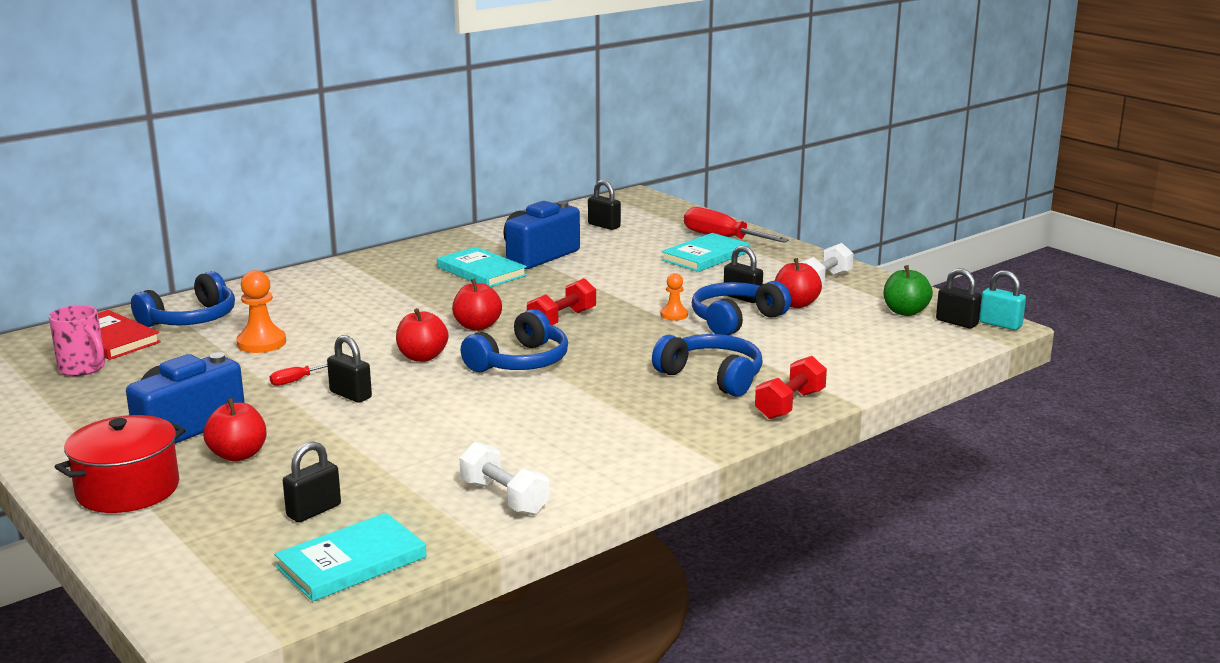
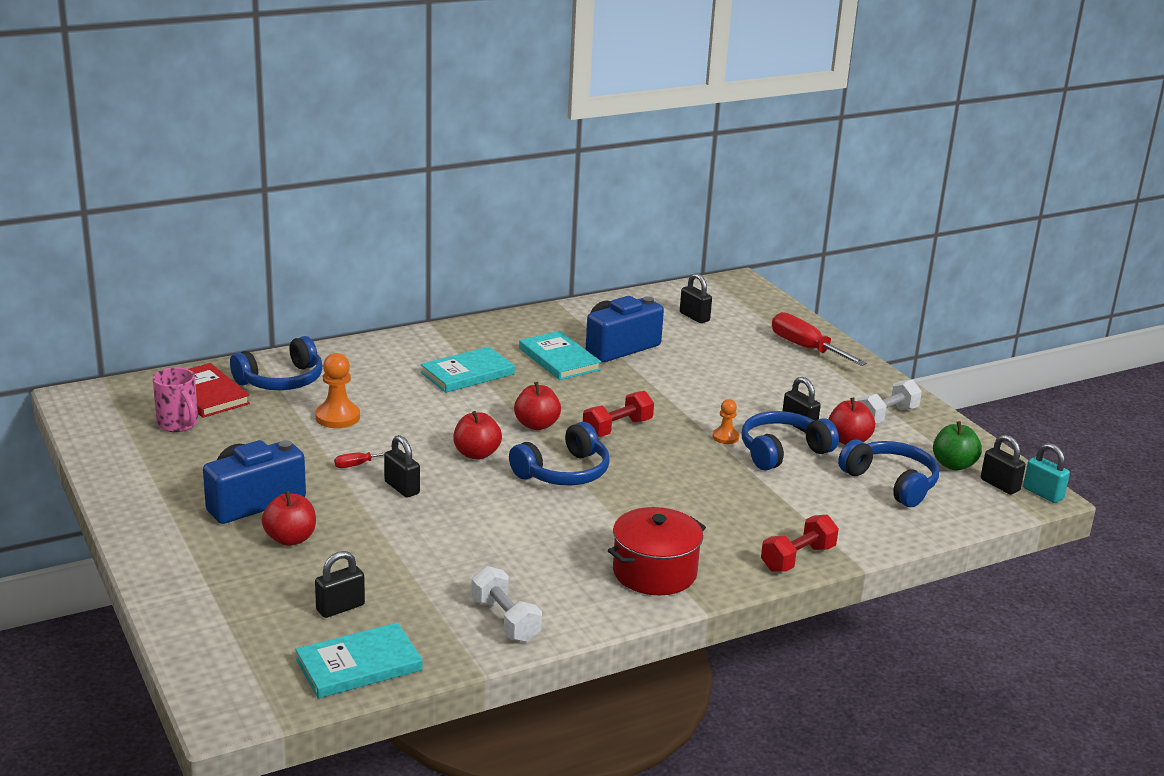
camera: 10 degrees right, 5 degrees up
red pot [55,415,186,513] -> red pot moved to [608,507,706,595]
blue headphones [652,334,763,397] -> blue headphones moved to [838,439,939,507]
turquoise book [661,233,750,272] -> turquoise book moved to [421,346,515,393]

